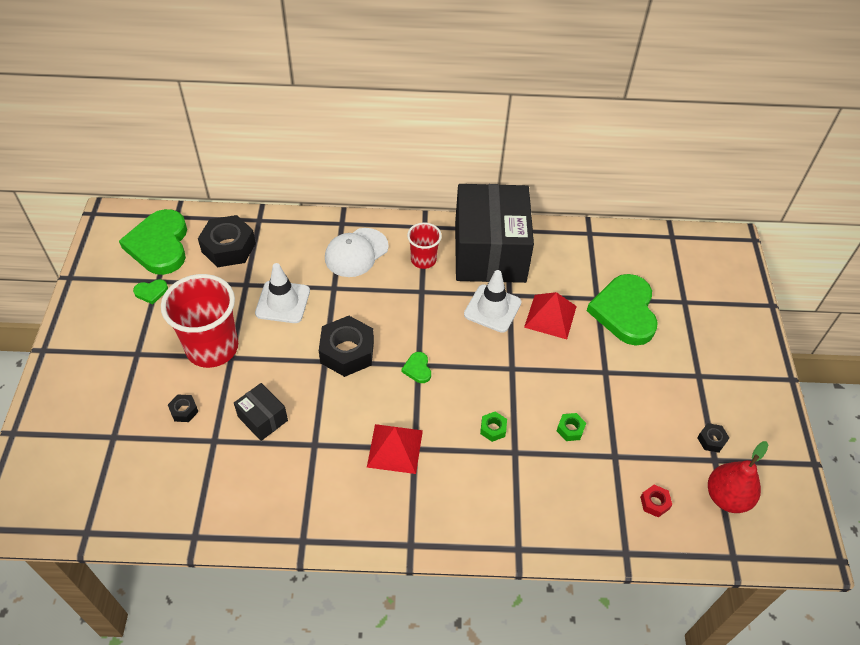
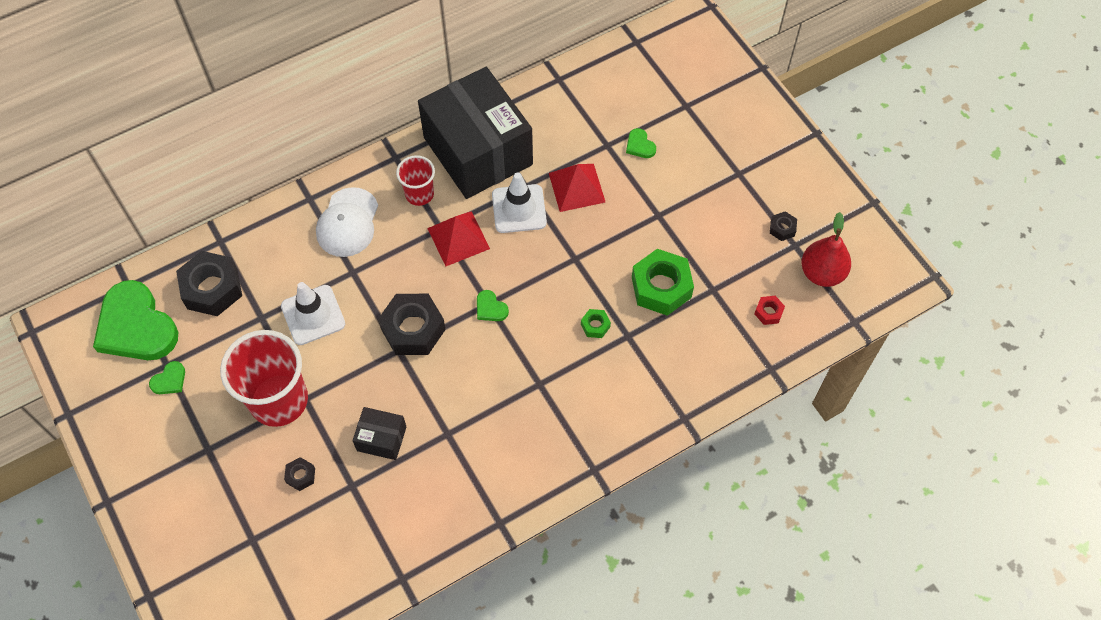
camera: 30 degrees left, 10 degrees up
red pyramid [367,424,423,474] -> red pyramid moved to [427,211,490,266]
green nut [557,413,586,441] -> green nut [632,249,694,316], size x2.17
green heart [587,274,658,346] -> green heart [626,128,656,158], size x0.41

